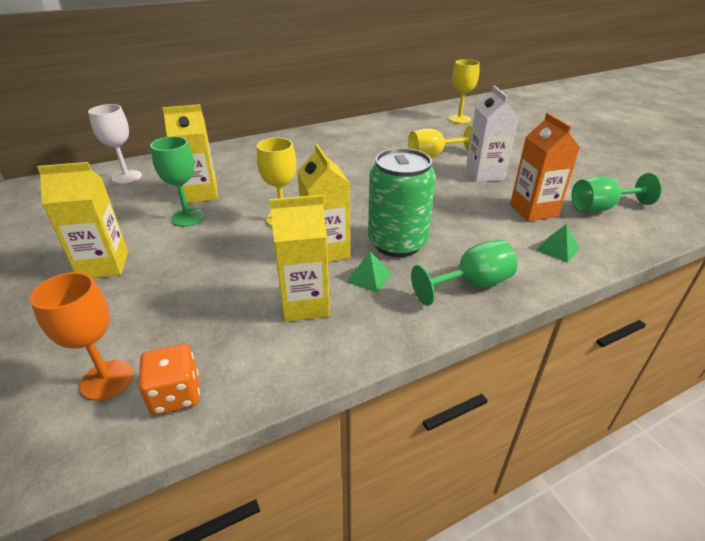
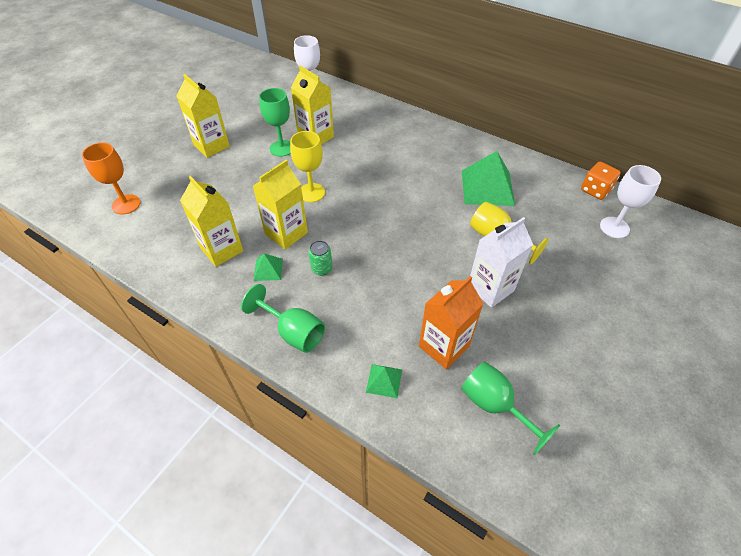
camera: 60 degrees right, 15 degrees up
orange dice [138,344,200,415] -> orange dice moved to [581,162,621,200]
green can [368,148,436,257] -> green can [308,240,332,275], size x0.42
yellow goblet [448,59,480,123] -> white goblet [600,165,661,238]
none -> green pyramid [462,151,515,206]

